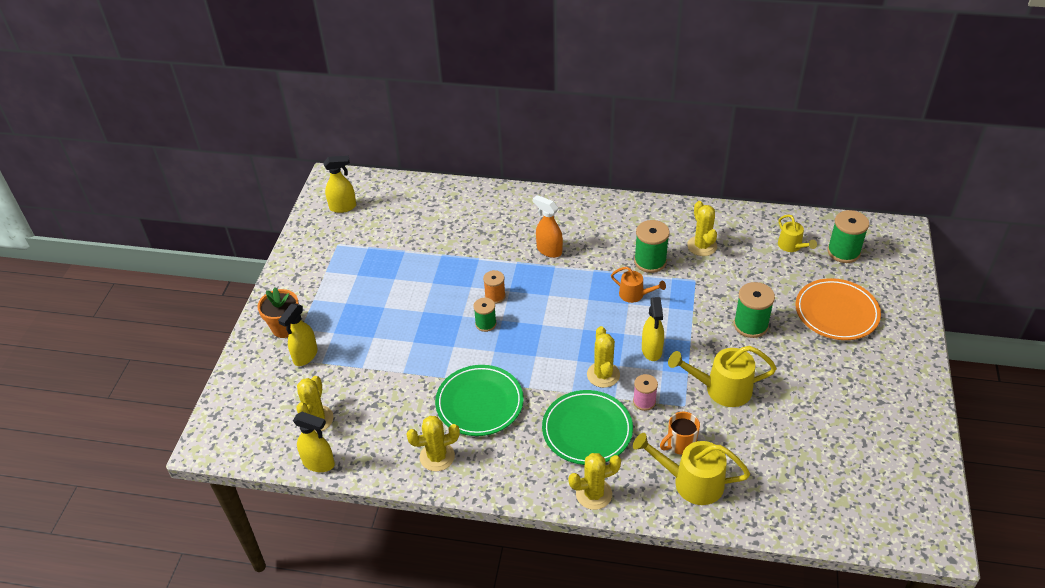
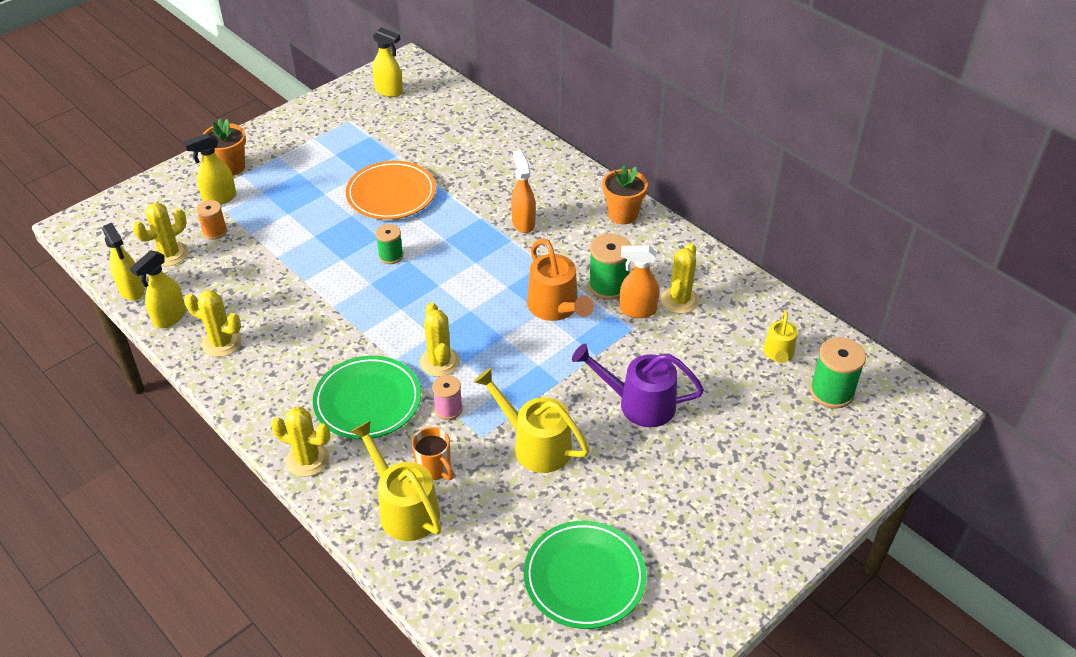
camera: 35 degrees right, 0 degrees up
green plate [435,365,524,436] -> green plate moved to [524,521,647,629]
orange spool [483,270,506,304] -> orange spool moved to [196,200,227,240]
yellow cactus [587,326,620,388] -> yellow cactus turned 45 degrees counterclockwise [420,302,460,377]
orange watering can [611,267,666,303] -> orange watering can [527,238,594,321], size x1.69
yellow spray bottle [642,297,664,361] -> yellow spray bottle moved to [130,250,186,328]
orange mug [660,412,700,455] -> orange mug turned 135 degrees counterclockwise [412,427,454,480]
green spool [734,282,775,338] -> purple watering can [572,344,704,427]
orange plate [795,278,881,340] -> orange plate moved to [346,161,436,220]
none -> orange flower pot [603,165,648,224]
none -> orange spray bottle [619,246,659,318]

